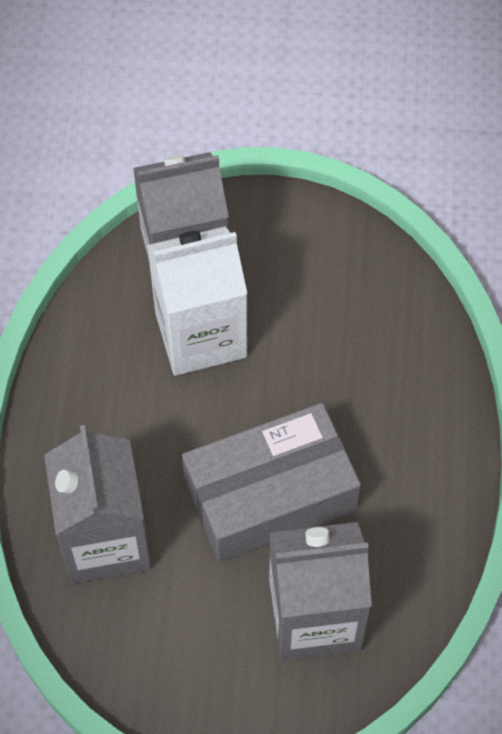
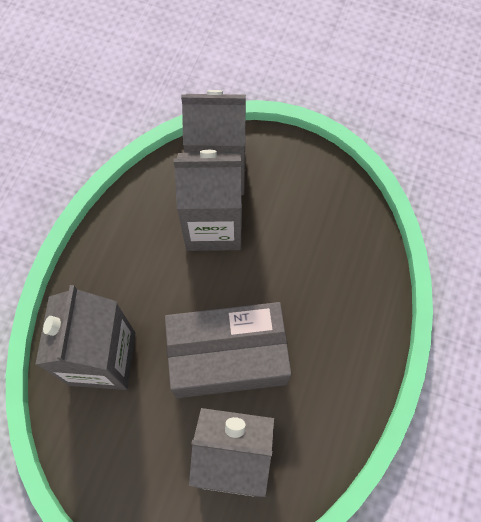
camera: 15 degrees right, 5 degrees up
white carton [147,226,247,376] -> grey carton [173,150,242,251]

